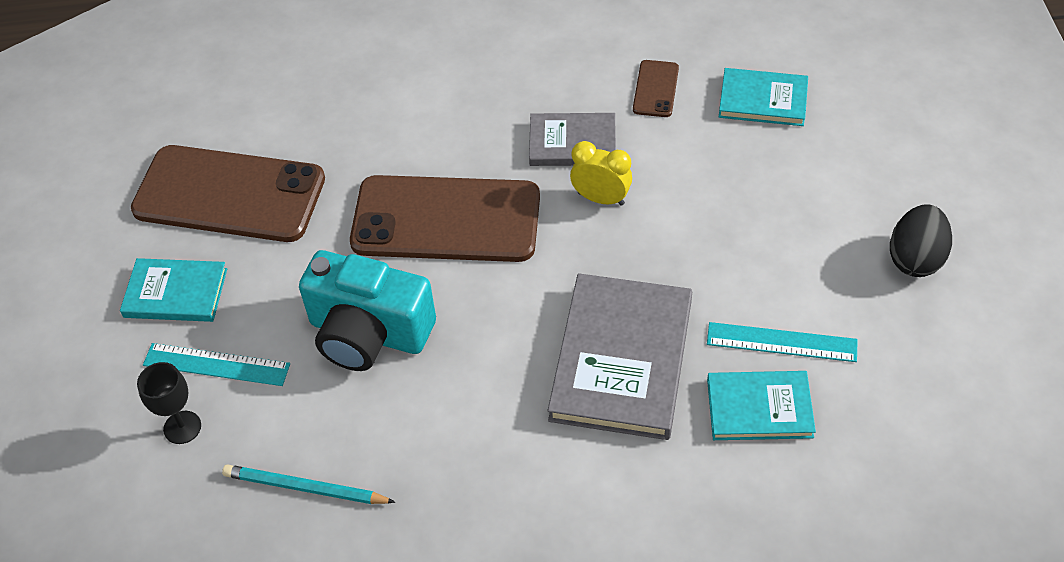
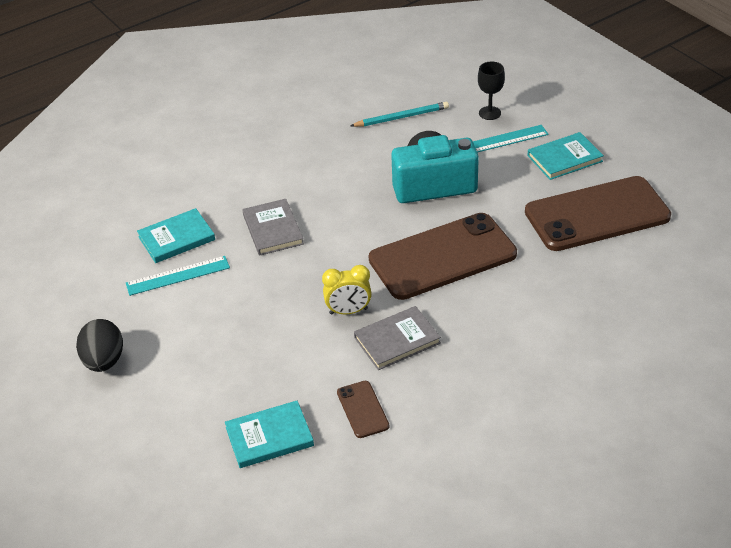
camera: 150 degrees right, 10 degrees down
grey book [548,273,692,440] -> grey book [242,199,304,256], size x0.58

